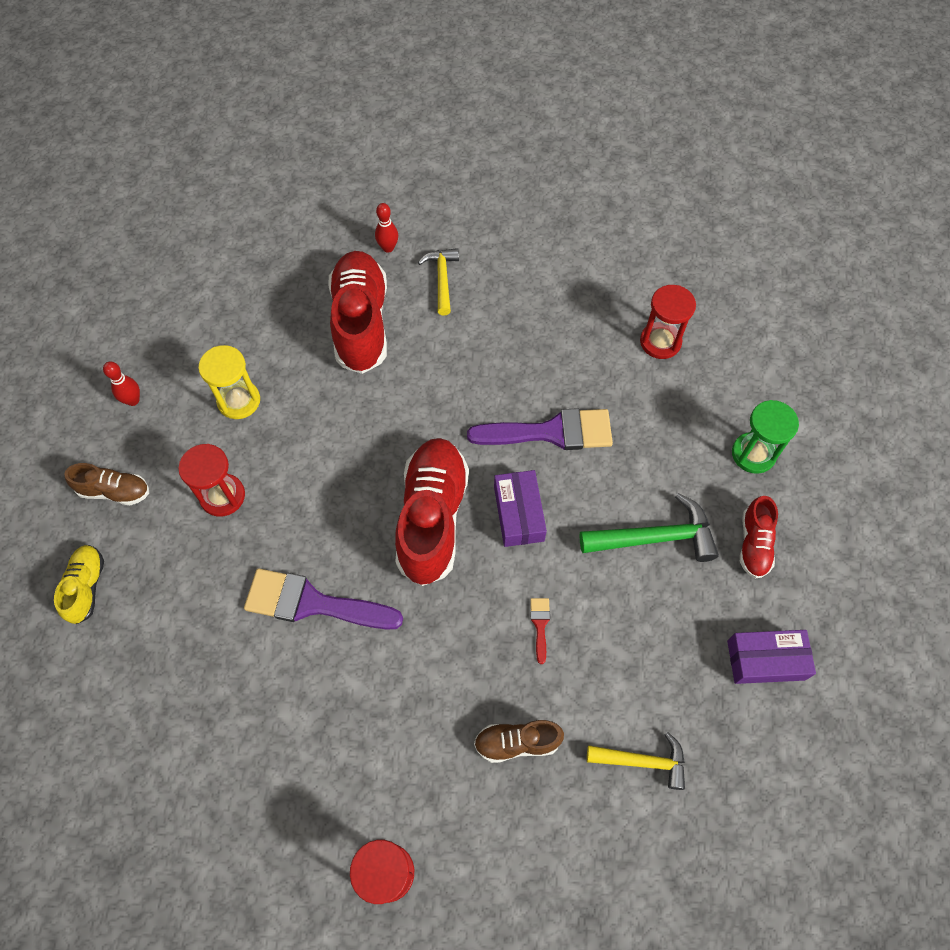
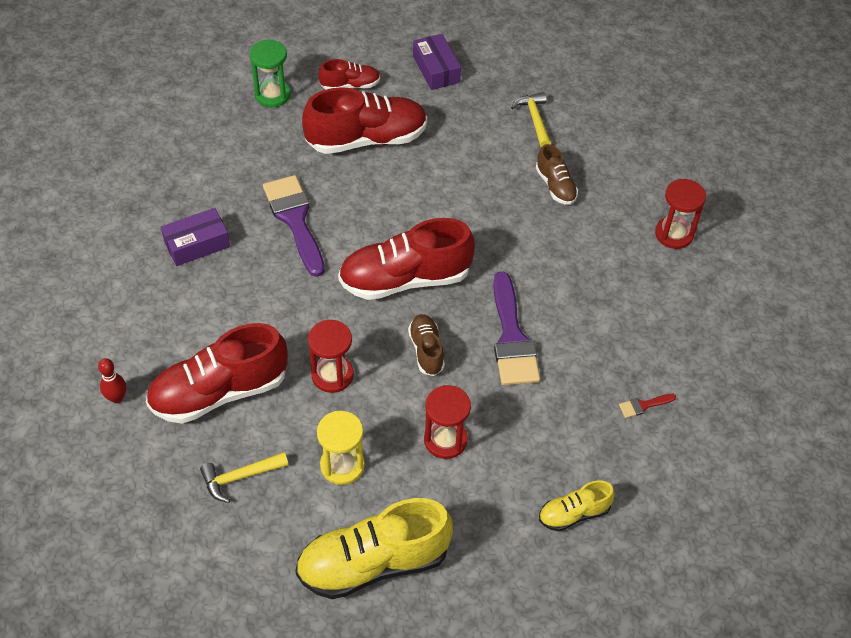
camera: 110 degrees left, 10 degrees down
brown shoe [64,463,149,505] -> brown shoe moved to [408,314,445,376]
red bowling pin [103,361,140,406] -> yellow shoe [295,498,453,599]
yellow hammer [418,248,459,316] -> yellow hammer moved to [200,452,289,503]
purple box [494,470,547,547] -> purple box moved to [161,208,230,266]
red brush [530,598,550,664] -> red brush moved to [619,394,676,418]
green hammer [579,493,719,562] -> red shoe [302,87,427,154]
red hourglass [640,285,696,359] -> red hourglass moved to [308,320,354,393]

